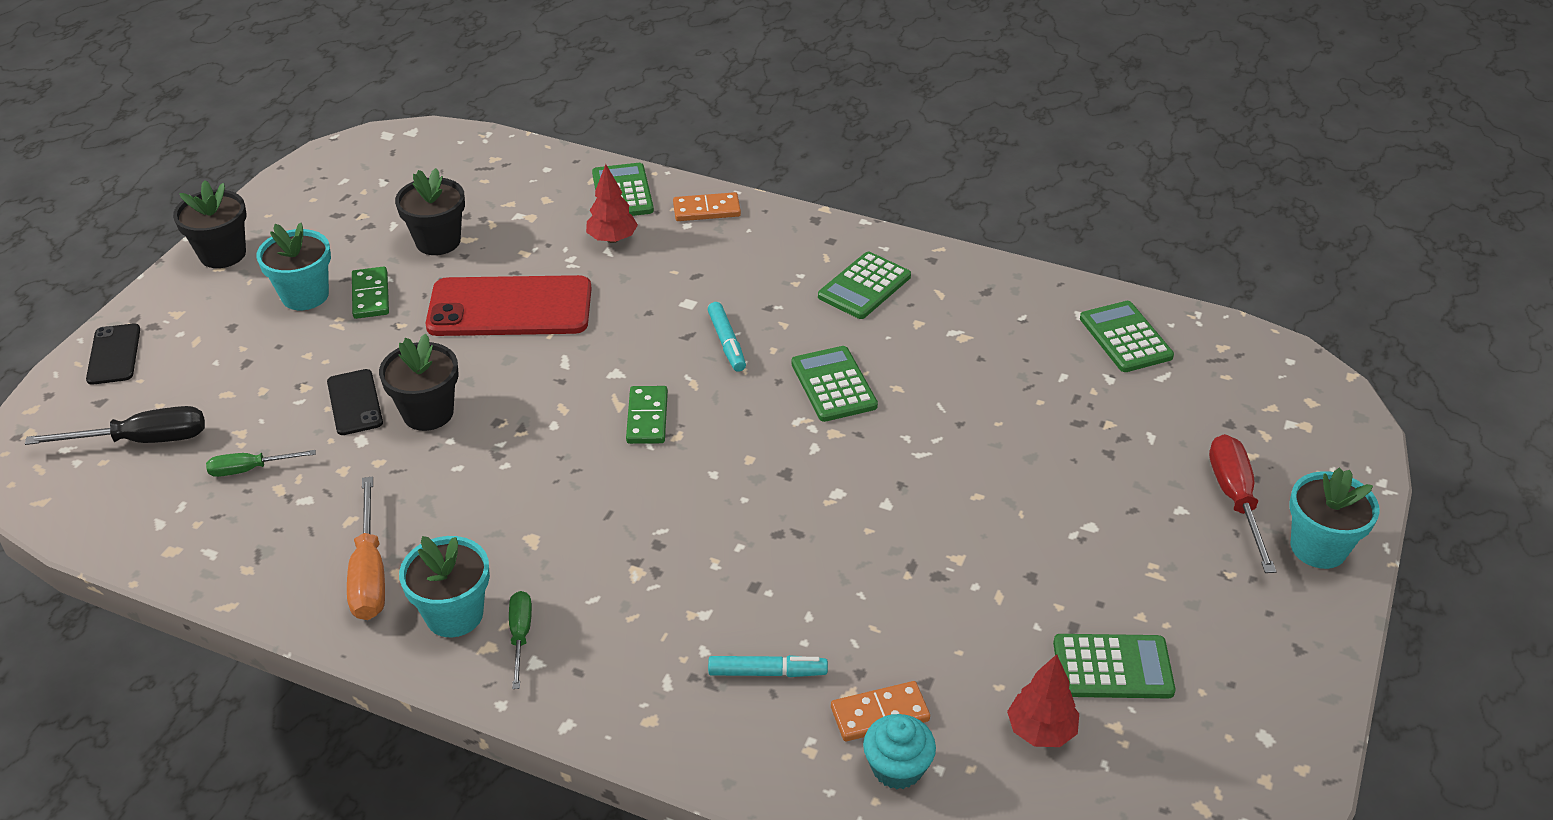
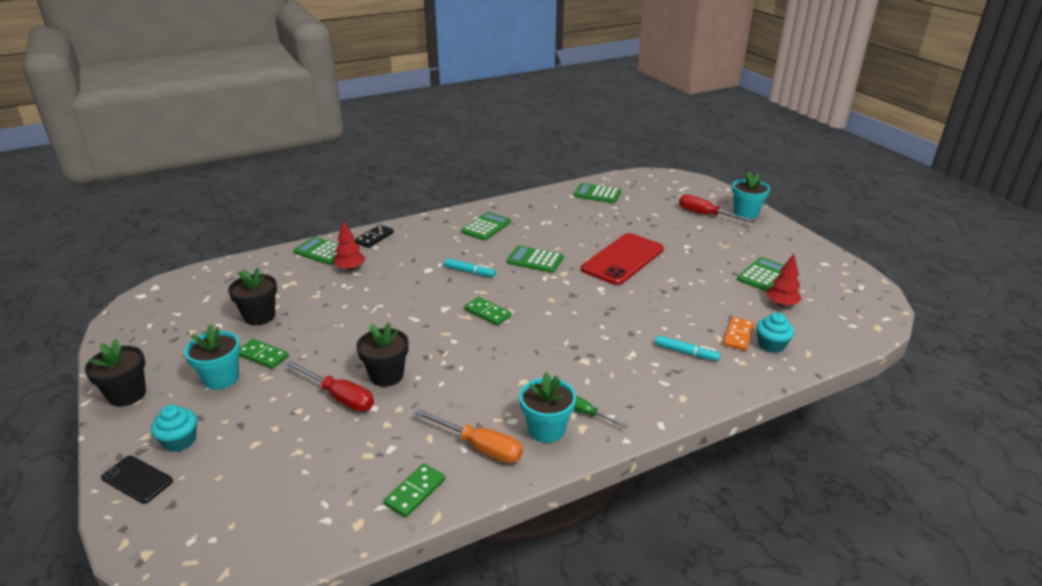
camera: 50 degrees left, 10 degrees down
black screwdriver [25,406,205,445] -> none
green screwdriver [206,450,316,477] -> none
black phone [327,369,383,435] -> red screwdriver [286,361,374,412]
red phone [426,275,592,336] -> red phone moved to [581,233,664,285]
orange domino [673,192,741,221] -> black domino [354,225,394,248]
turquoise marker [708,655,828,677] -> turquoise marker turned 75 degrees clockwise [655,336,721,361]
green calculator [818,252,911,319] -> green calculator turned 135 degrees counterclockwise [461,212,511,241]
none -> turquoise cupcake [151,405,197,452]
none -> green domino [384,463,445,518]

